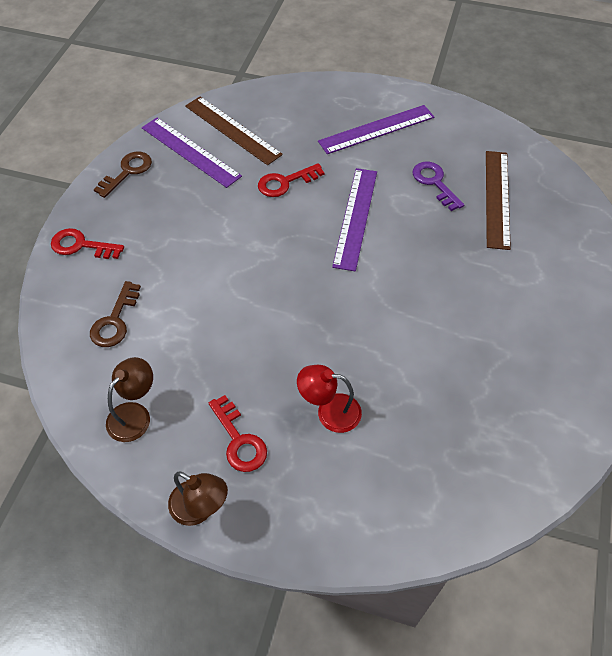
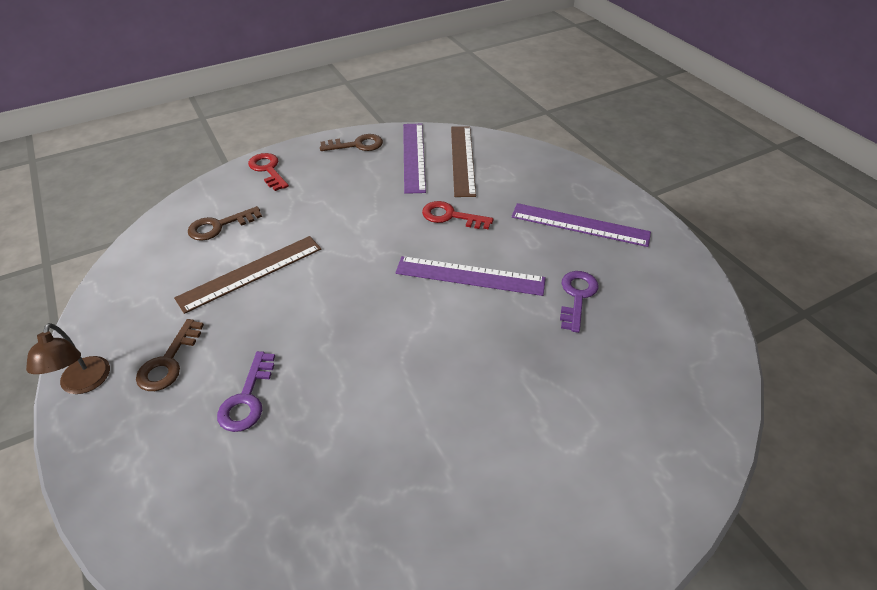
camera: 45 degrees right, 10 degrees down
brown lamp [106,357,153,442] -> none
red key [209,395,267,472] -> brown key [136,319,204,391]
red lamp [297,365,362,433] -> purple key [217,351,275,432]
purple ruler [332,168,377,271] -> purple ruler turned 45 degrees clockwise [395,256,546,296]
brown ruler [486,151,511,250] -> brown ruler moved to [174,236,321,314]

